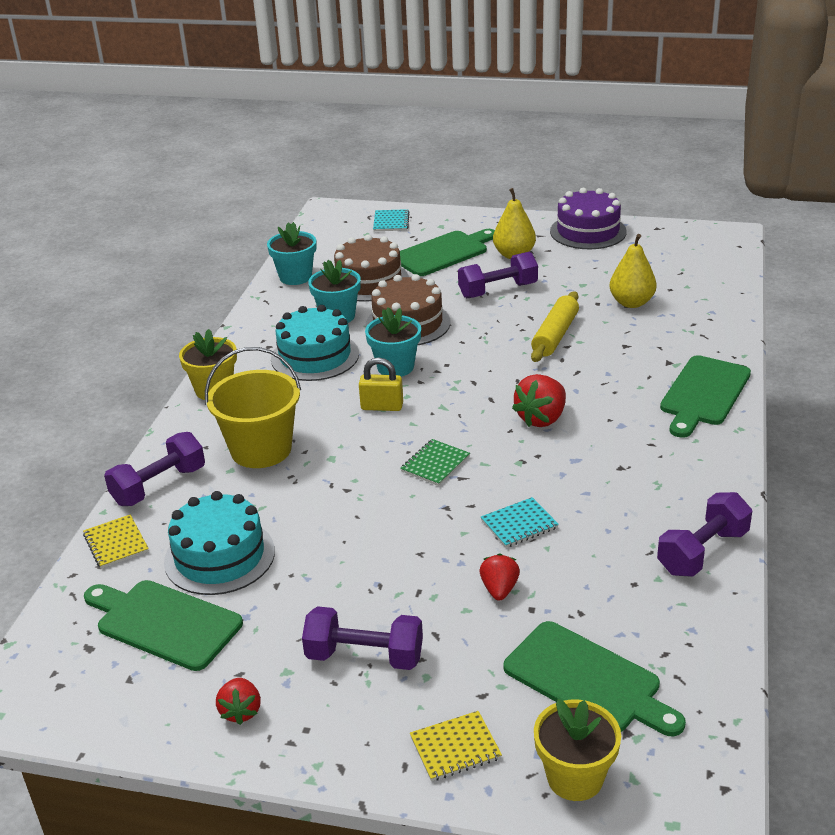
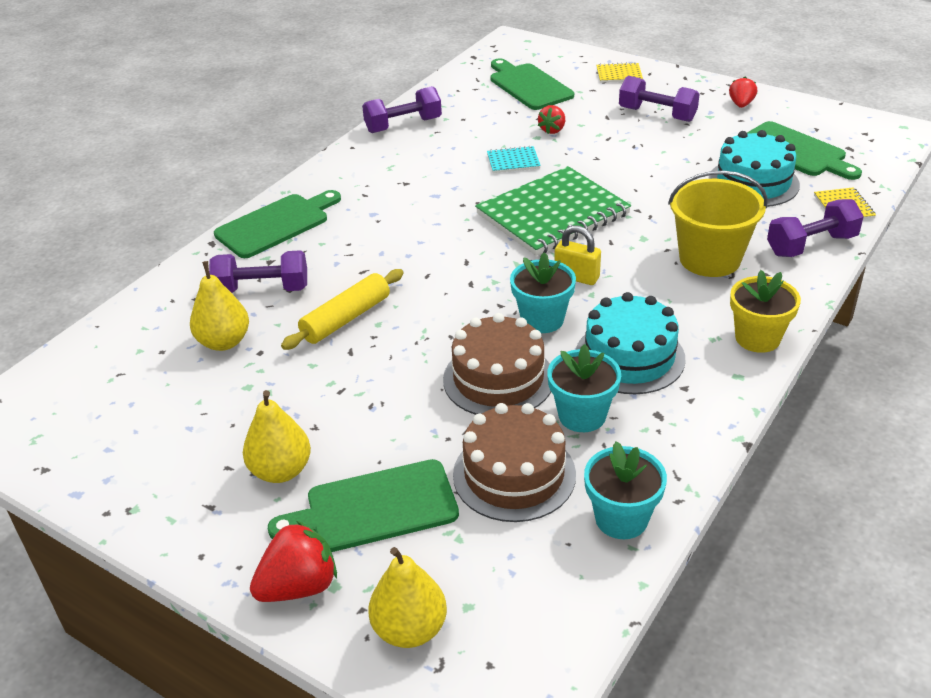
camera: 160 degrees left, 5 degrees up
turquoise notebook [373,209,409,231] -> yellow pear [368,547,447,648]
green notebook [400,439,470,486] -> green notebook [475,166,631,256], size x2.33
purple dumbbell [458,252,538,298] -> purple dumbbell moved to [209,250,307,293]
red strawberry [512,374,566,427] -> red strawberry moved to [250,521,337,602]
yellow flower pot [534,699,621,801] -> none
purple cake [550,188,627,249] -> none

